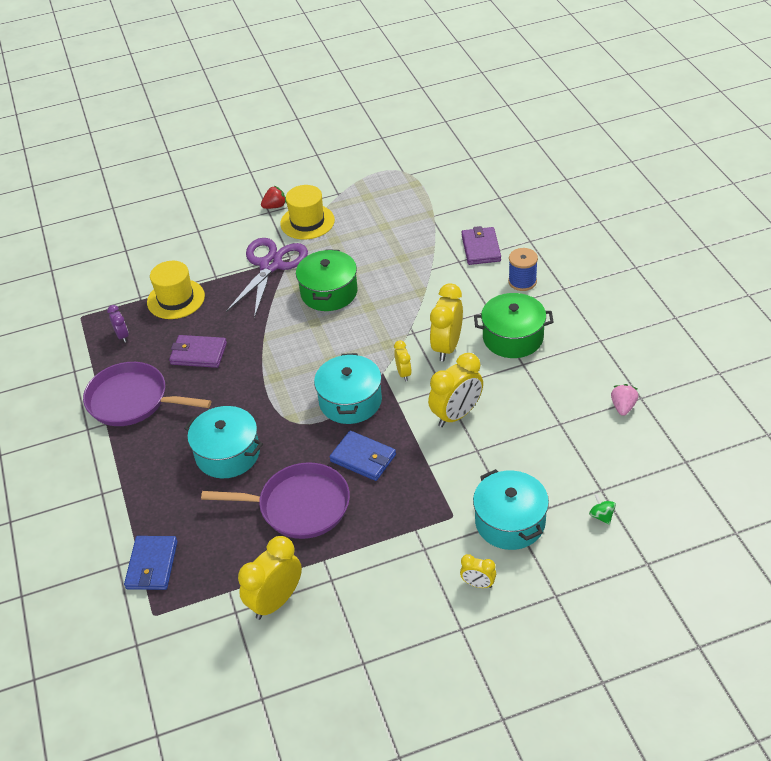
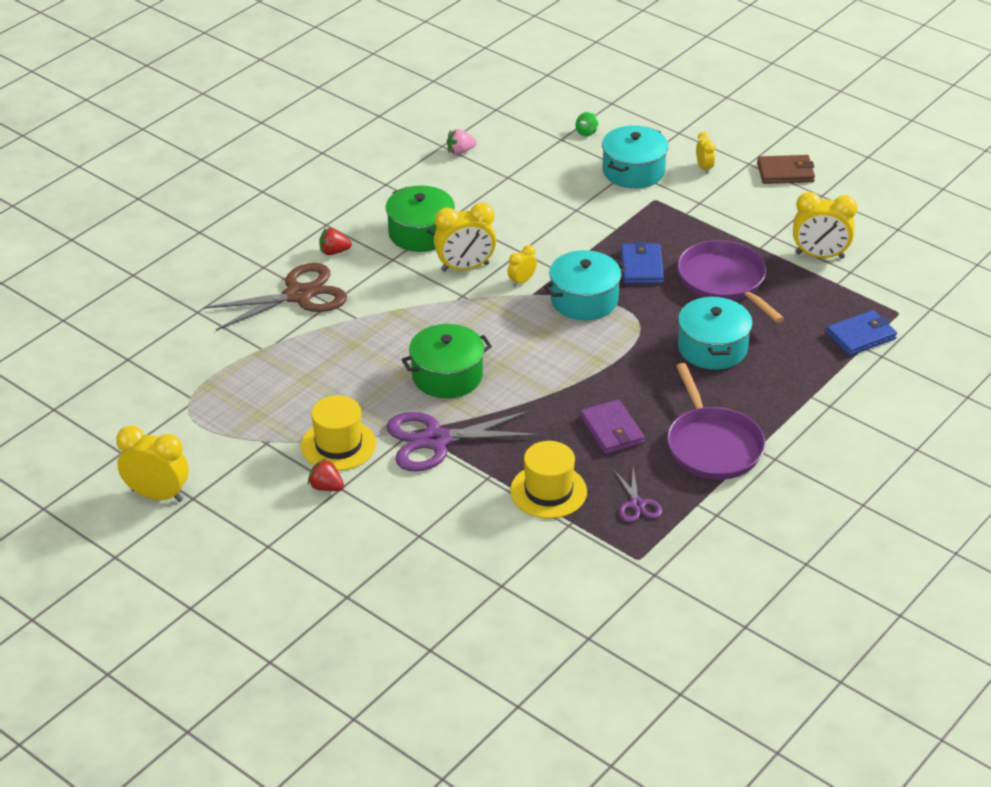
camera: 125 degrees left, 5 degrees down
purple clock [107,305,129,343] -> purple scissors [614,468,662,522]
yellow clock [428,353,483,427] -> yellow clock moved to [116,425,189,502]
purple wallet [462,226,501,265] -> brown scissors [204,263,347,331]
blue spool [508,248,538,291] -> red strawberry [319,228,352,255]
none -> brown wallet [757,155,815,184]

